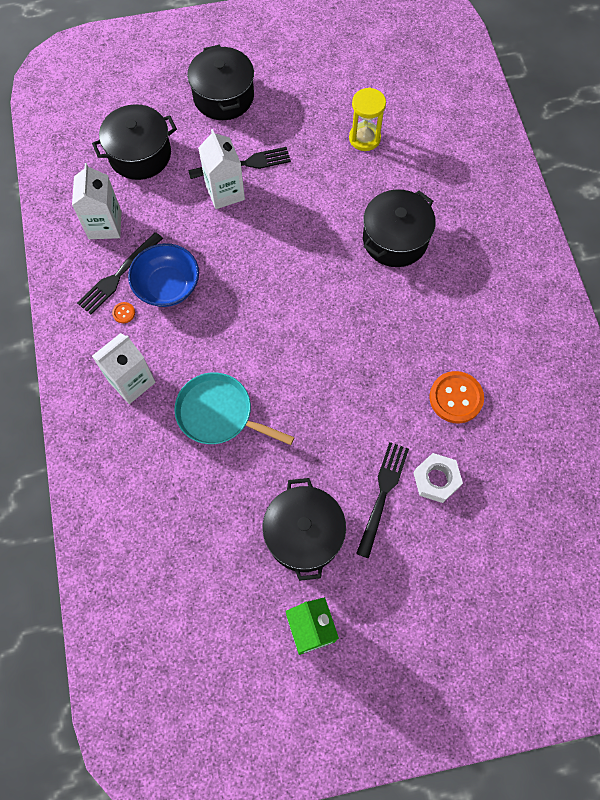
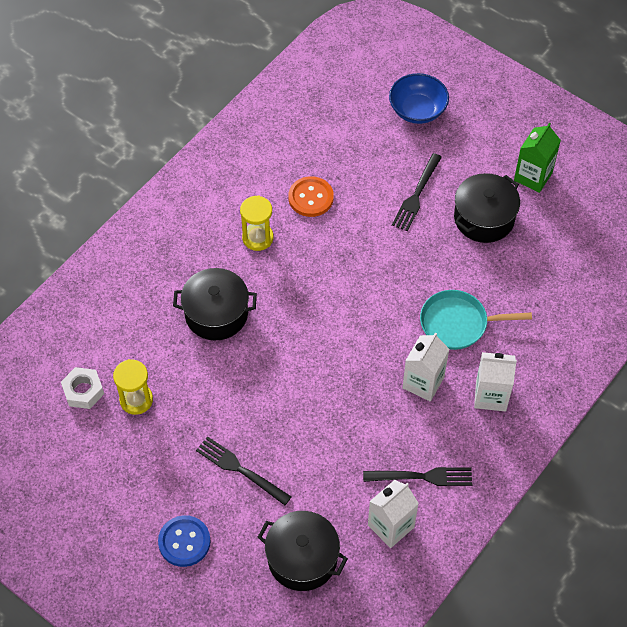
camera: 130 degrees left, 10 degrees down
orange button [112,302,135,323] -> none
blue bowl [128,243,199,307] -> blue bowl moved to [389,73,449,124]
turquoise pan [174,372,295,445] -> turquoise pan turned 105 degrees clockwise [420,290,532,350]
black pot [187,45,254,120] -> blue button [158,515,211,567]
white carton [198,129,245,209] -> white carton moved to [402,332,449,402]
black fork [356,442,409,558] -> black fork turned 45 degrees counterclockwise [392,153,442,231]
white nut [413,453,463,503] -> white nut moved to [61,367,104,409]
none -> yellow hourglass [240,195,274,251]

